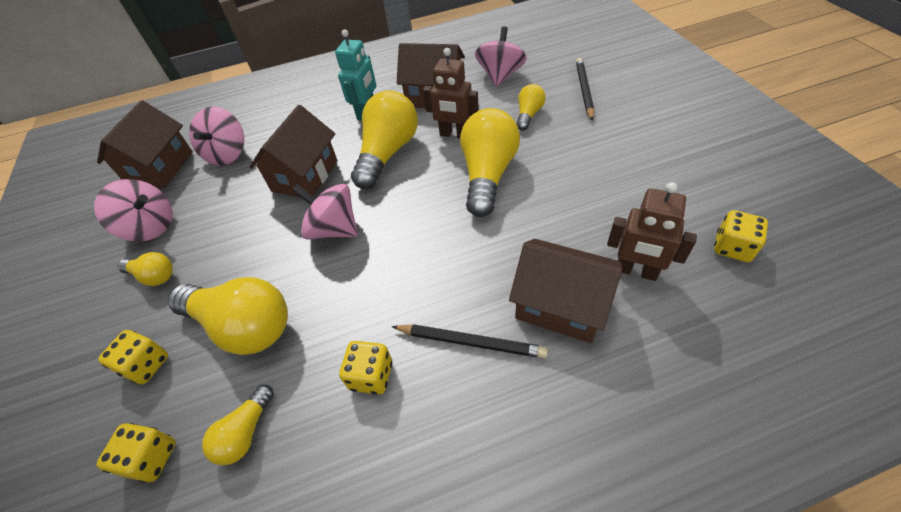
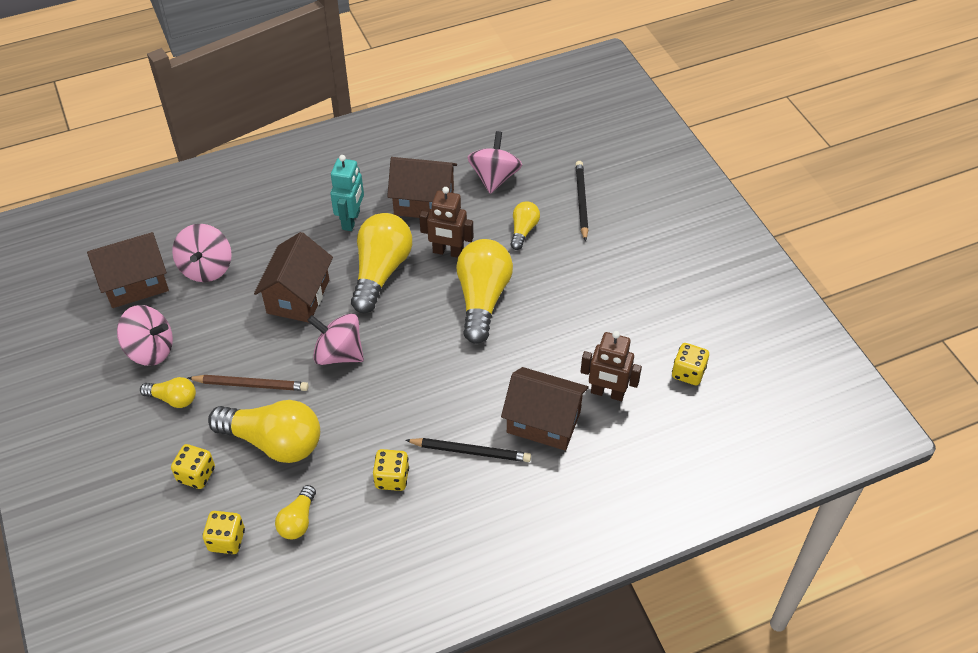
camera: 10 degrees left, 0 degrees up
brown house [97,100,193,188] -> brown house turned 60 degrees clockwise [87,232,169,308]
none -> brown pencil [188,375,308,391]

